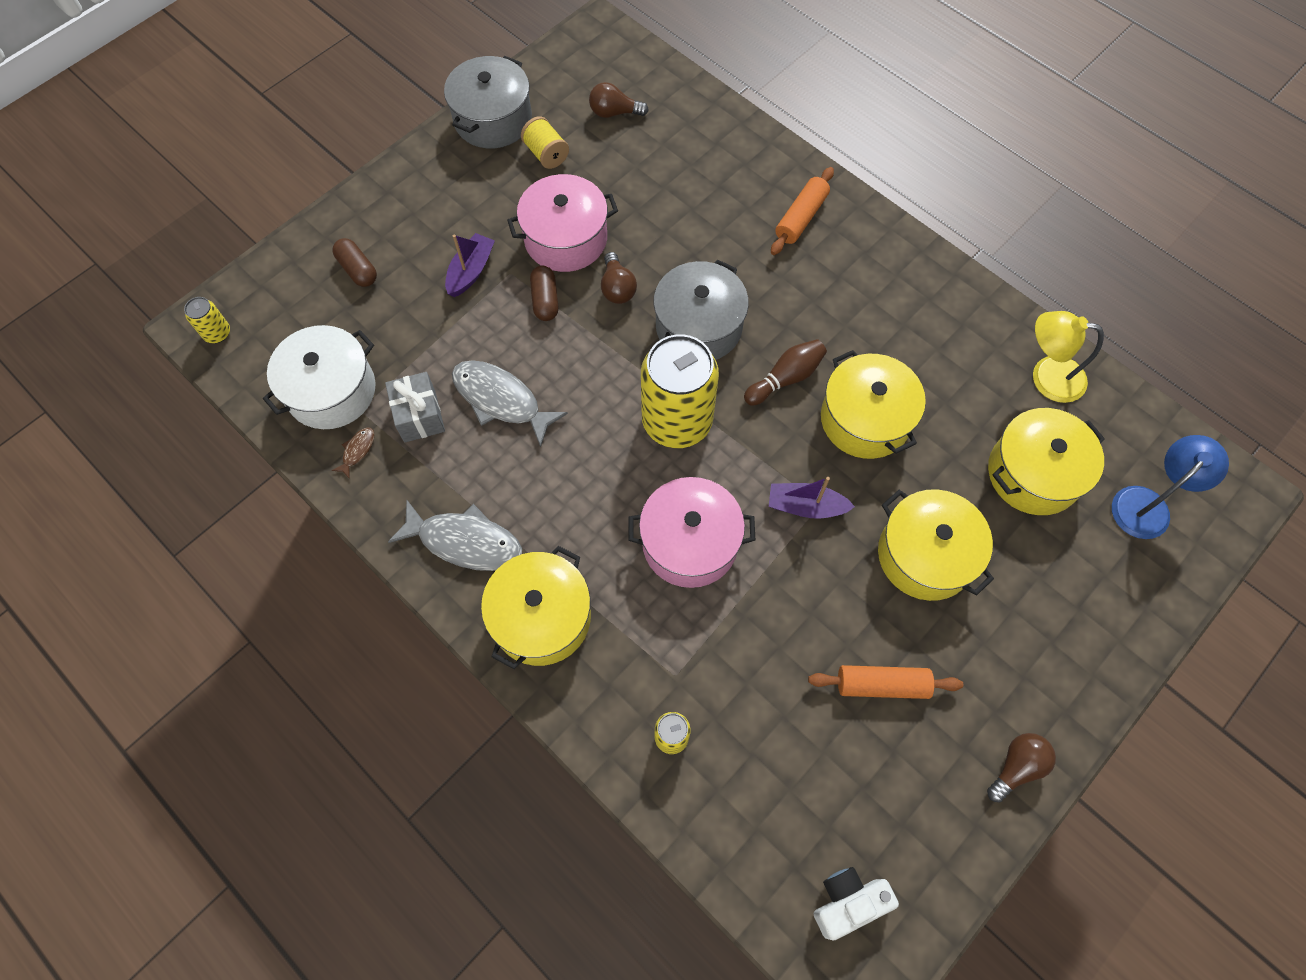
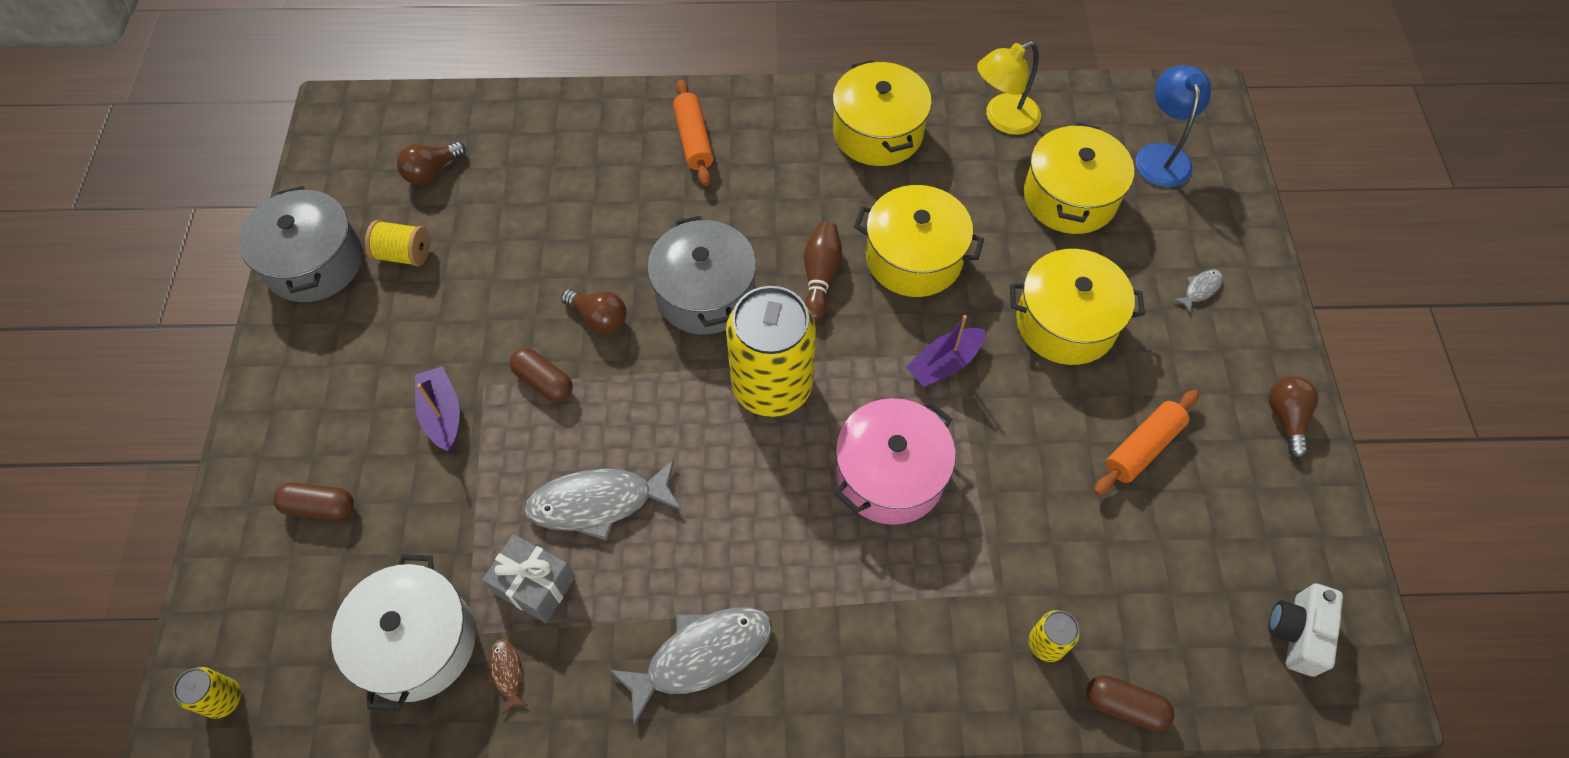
camera: 45 degrees left, 5 degrees down
yellow pot [481,546,591,669] -> yellow pot moved to [833,60,932,166]
pink pot [507,174,618,272] -> none
none -> brown capsule [1086,675,1174,732]
none -> grey fish [1173,269,1223,314]

